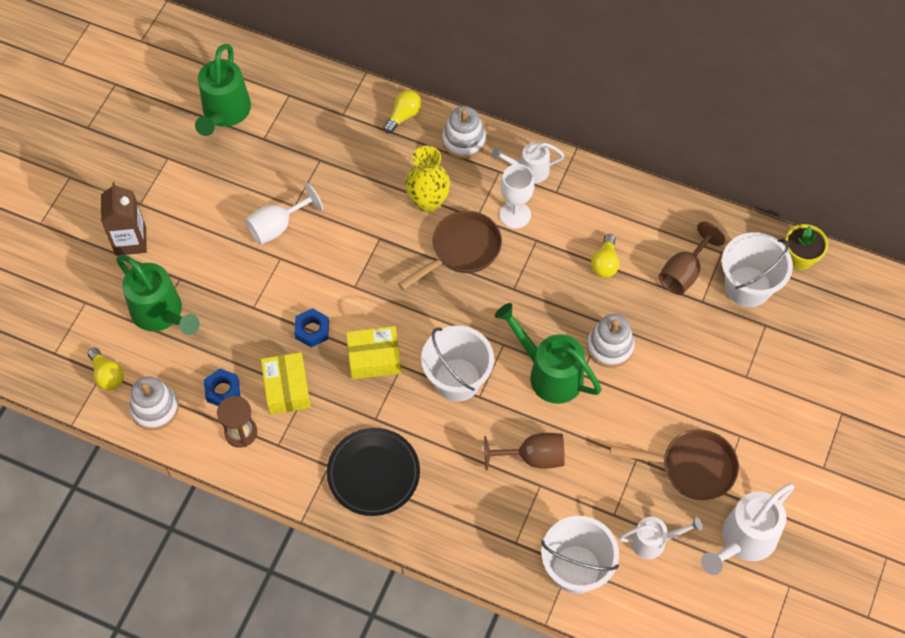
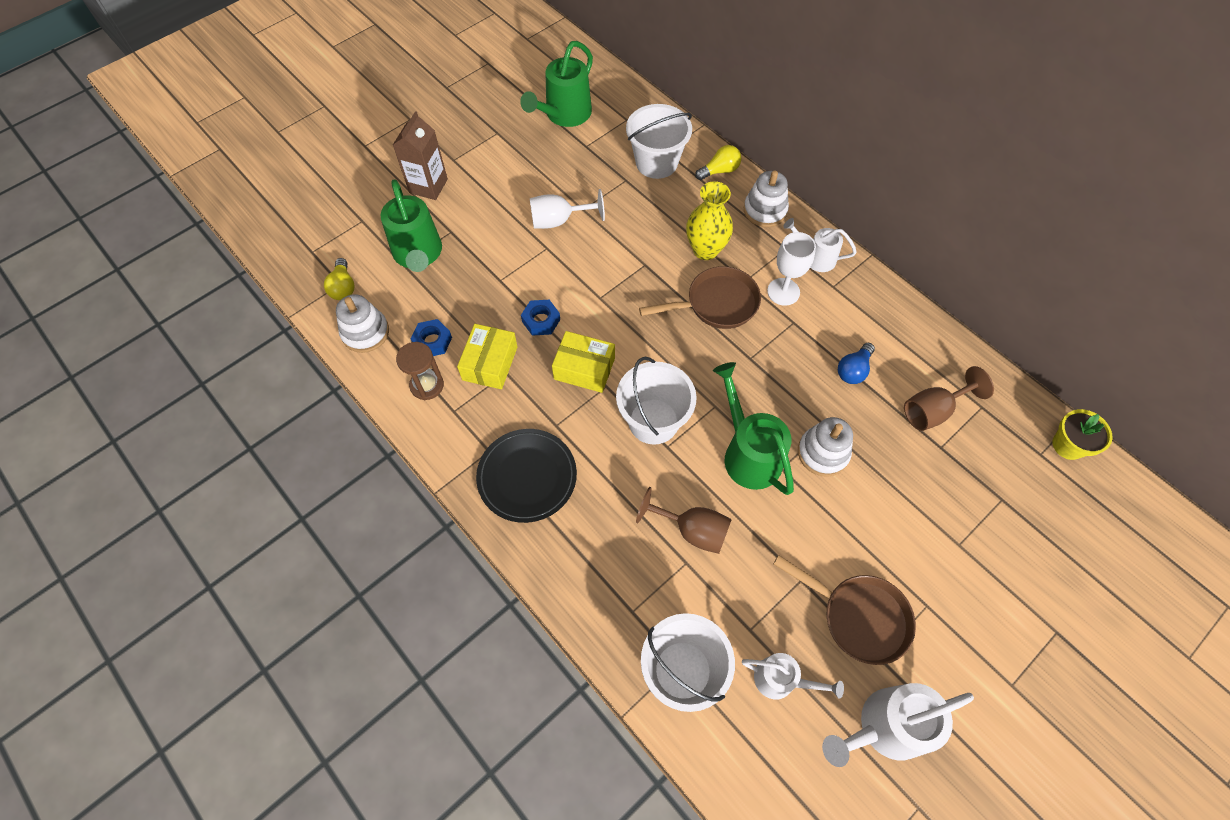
camera: 25 degrees right, 0 degrees up
yellow light bulb [591,234,620,278] -> blue light bulb [838,343,875,384]
white bucket [722,232,793,307] -> white bucket moved to [626,104,692,179]

